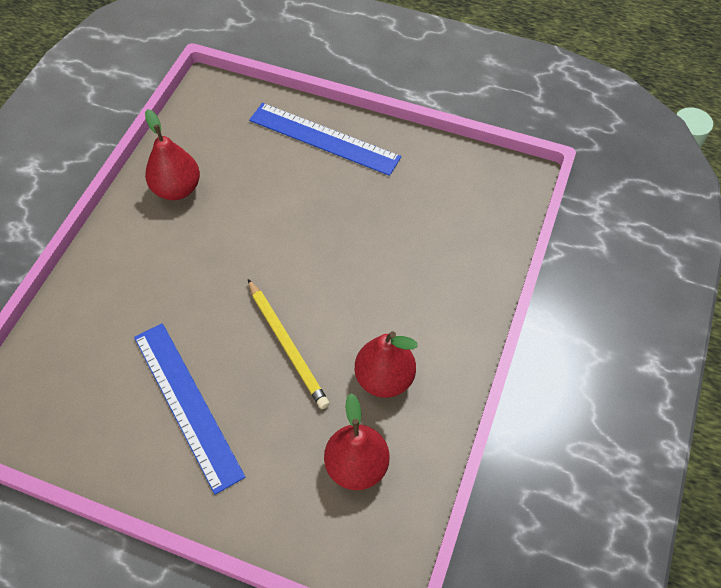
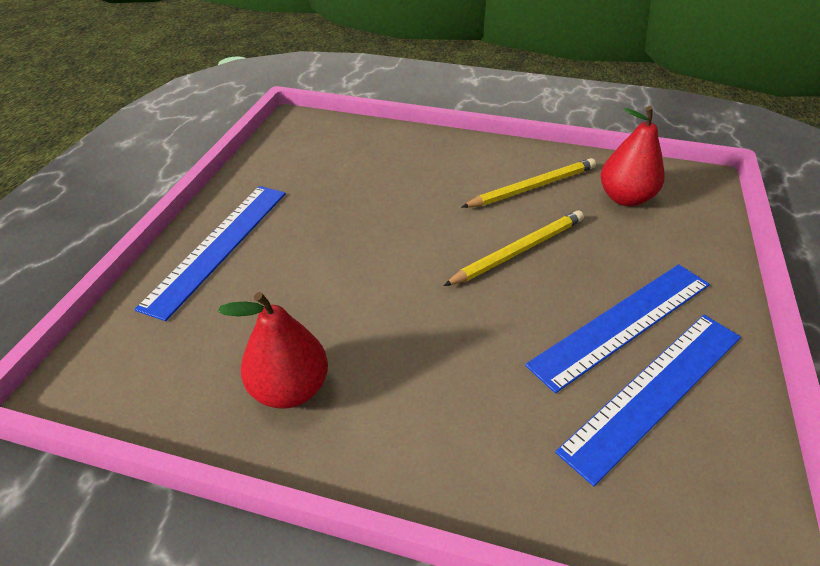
camera: 95 degrees left, 15 degrees down
red pear [355,331,418,398] -> yellow pencil [462,158,596,208]
none -> blue ruler [555,315,741,486]

